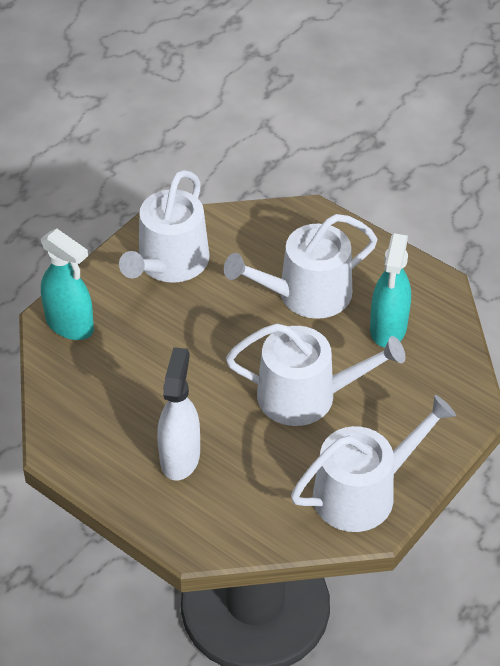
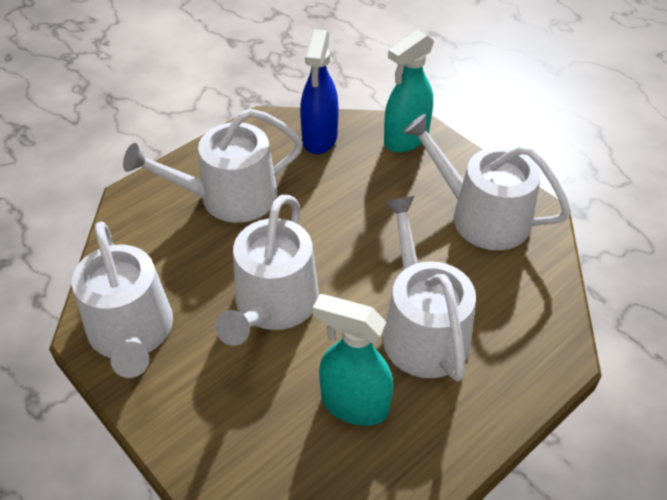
camera: 100 degrees right, 0 degrees up
white spray bottle [157,347,200,480] -> white watering can [123,109,303,223]
none -> blue spray bottle [300,29,338,154]

